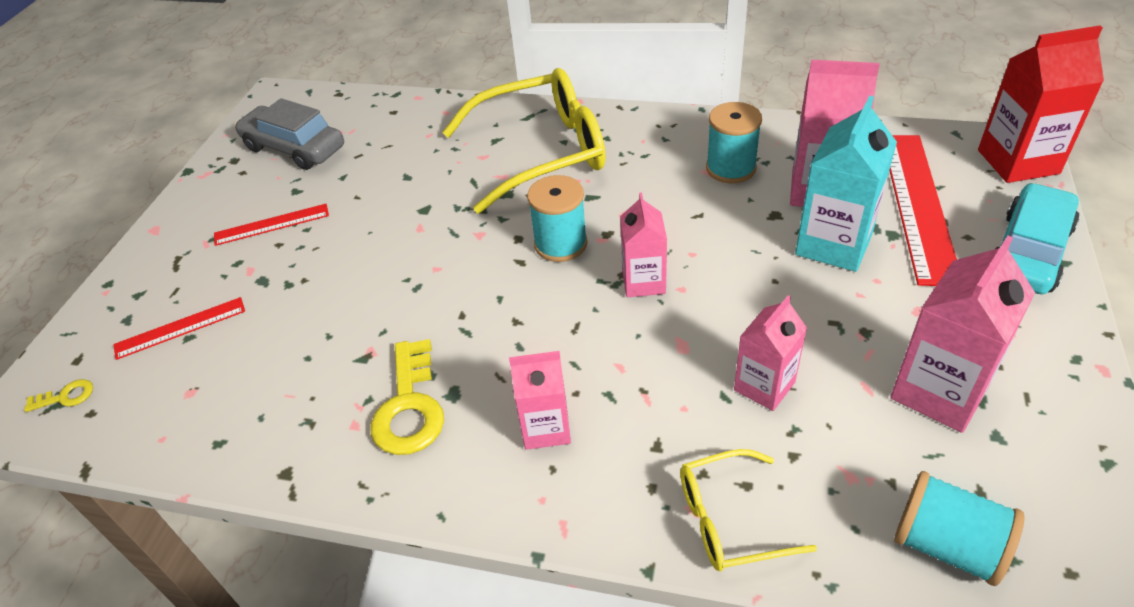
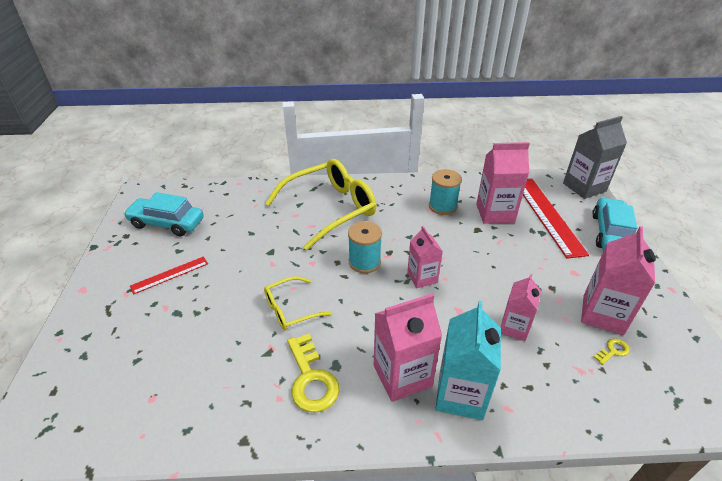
camera: 20 degrees left, 5 degrees down
yellow key [24,379,93,412] -> yellow key moved to [594,338,630,365]
red ruler [113,297,245,360] -> none
grey car [235,98,344,170] -> turquoise car [123,192,204,236]
pink carton [509,351,571,450] -> pink carton [374,293,442,402], size x1.58
yellow glasses [680,449,817,571] -> yellow glasses moved to [264,276,332,330]
turquoise carton [795,96,897,272] -> turquoise carton moved to [436,301,501,420]
turquoise spool [894,471,1024,586] -> none
red carton [978,25,1104,183] -> grey carton [563,116,627,199]

